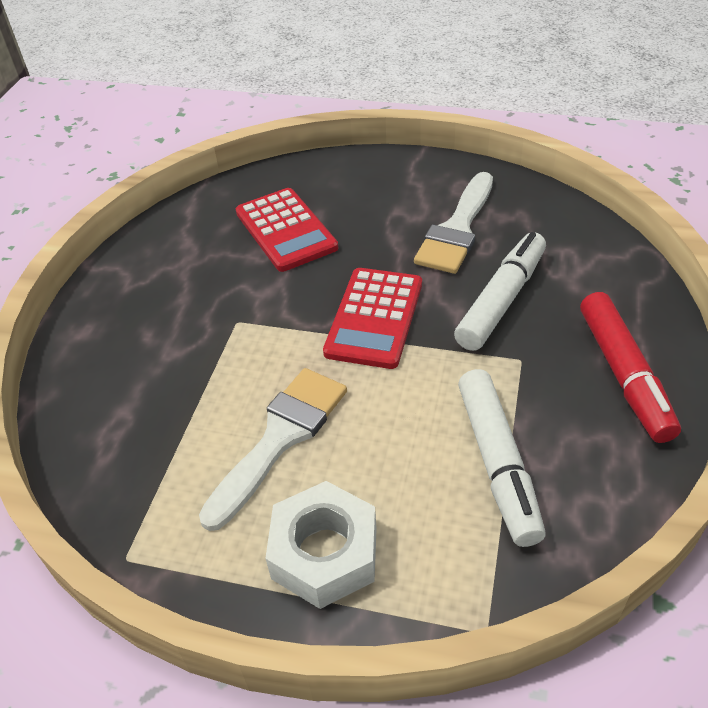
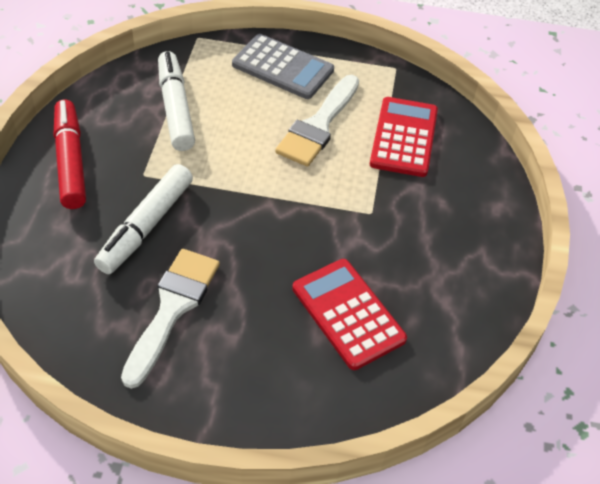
camera: 170 degrees right, 5 degrees up
white nut [265,481,377,609] -> grey calculator [232,34,334,99]
red calculator [323,268,422,369] -> red calculator moved to [370,97,438,177]

